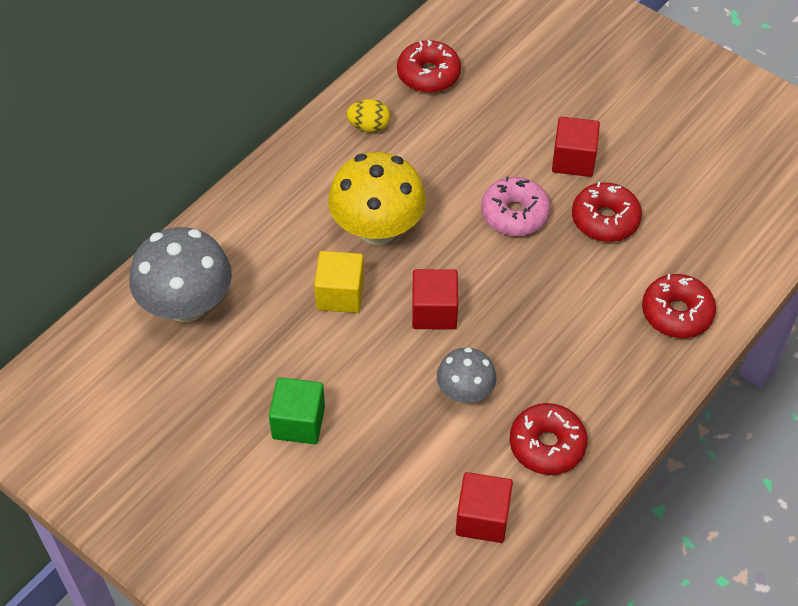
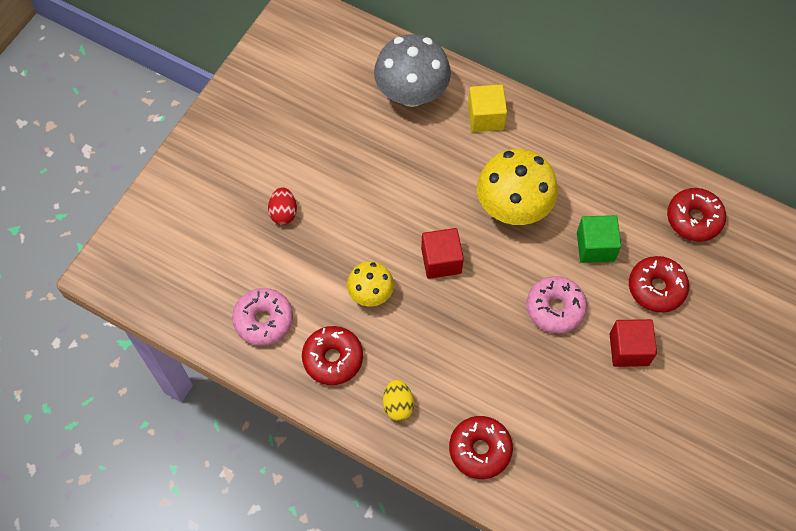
camera: 80 degrees right, 10 degrees up
green cube [269,377,325,444] -> green cube moved to [577,215,621,263]
yellow cube [314,251,364,313] -> yellow cube moved to [468,84,507,132]
yellow egg [346,99,390,132] -> yellow egg moved to [383,380,414,421]
grey mushroom [437,347,497,403] -> yellow mushroom [347,261,394,307]
red cube [456,472,513,543] -> pink donut [232,288,293,346]
red donut [572,182,642,242] -> red donut moved to [629,256,689,313]
none -> red egg [268,187,297,225]

